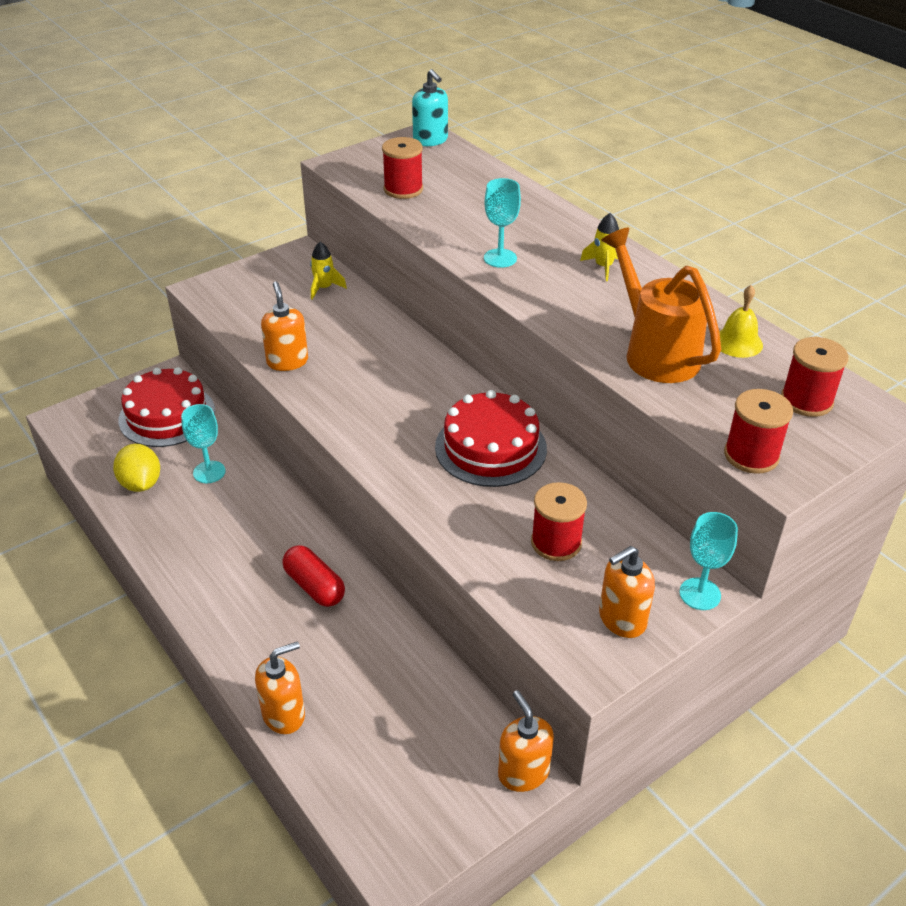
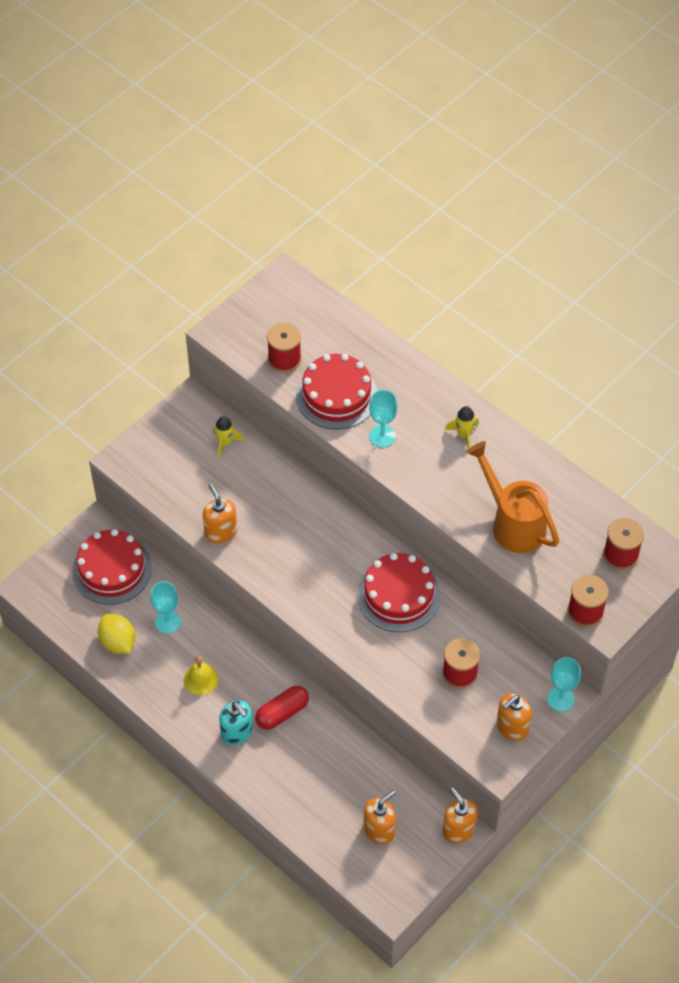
camera: 10 degrees left, 15 degrees up
orange soap dispenser [255,641,305,734] -> orange soap dispenser moved to [364,790,396,844]
red capsule [282,545,345,607] -> red capsule turned 75 degrees counterclockwise [255,686,309,730]
turquoise soap dispenser [412,69,448,146] -> turquoise soap dispenser moved to [219,700,253,746]
yellow bell [719,285,763,358] -> yellow bell moved to [184,656,218,695]
none -> red cake [296,354,377,429]

